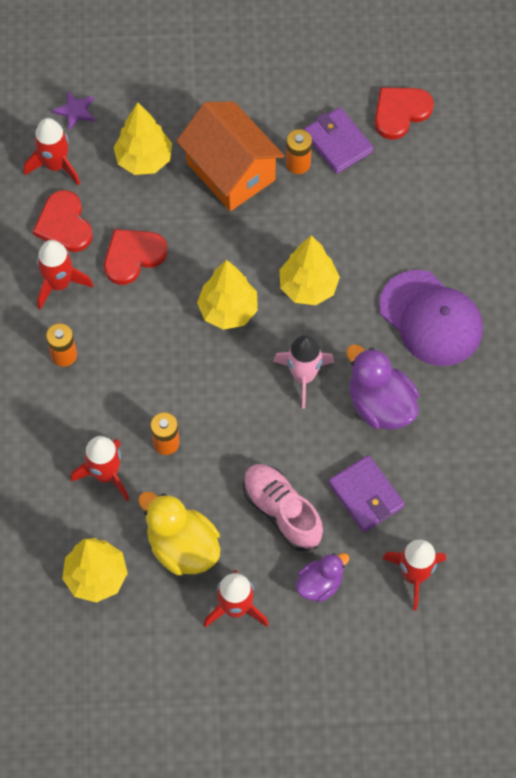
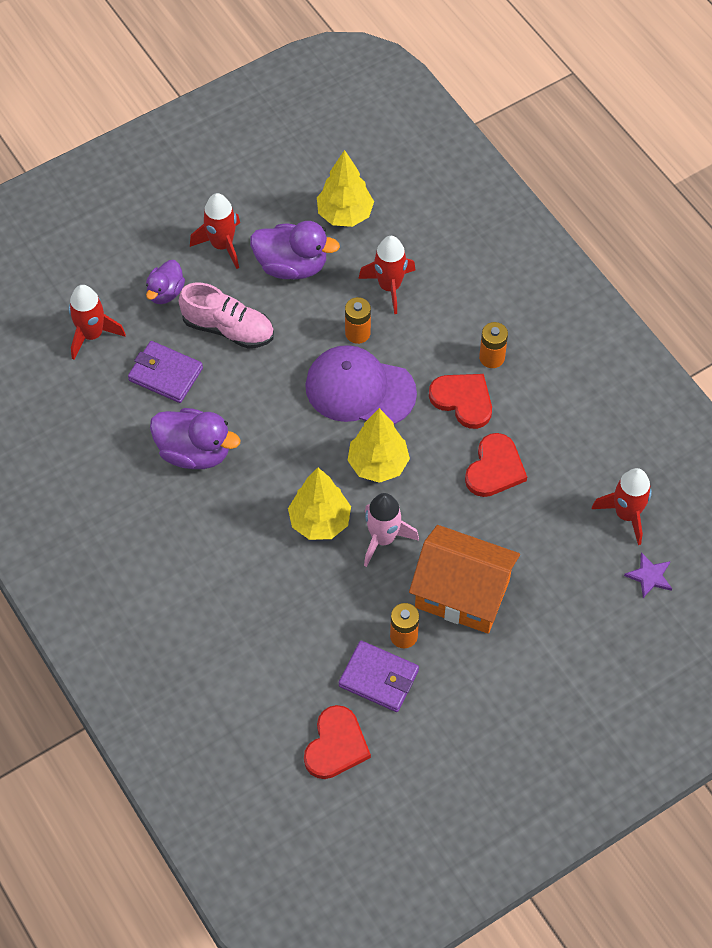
camera: 150 degrees right, 5 degrees down
red heart [33,190,93,252] -> red heart moved to [429,374,492,429]
red rocket [37,240,93,310] -> none
yellow tree [113,102,172,175] -> none
yellow duck [139,492,220,575] -> purple duck [250,221,340,279]
pink rocket [273,335,334,408] -> pink rocket moved to [364,493,419,567]
purple cap [379,270,483,366] -> purple cap moved to [305,345,417,424]

